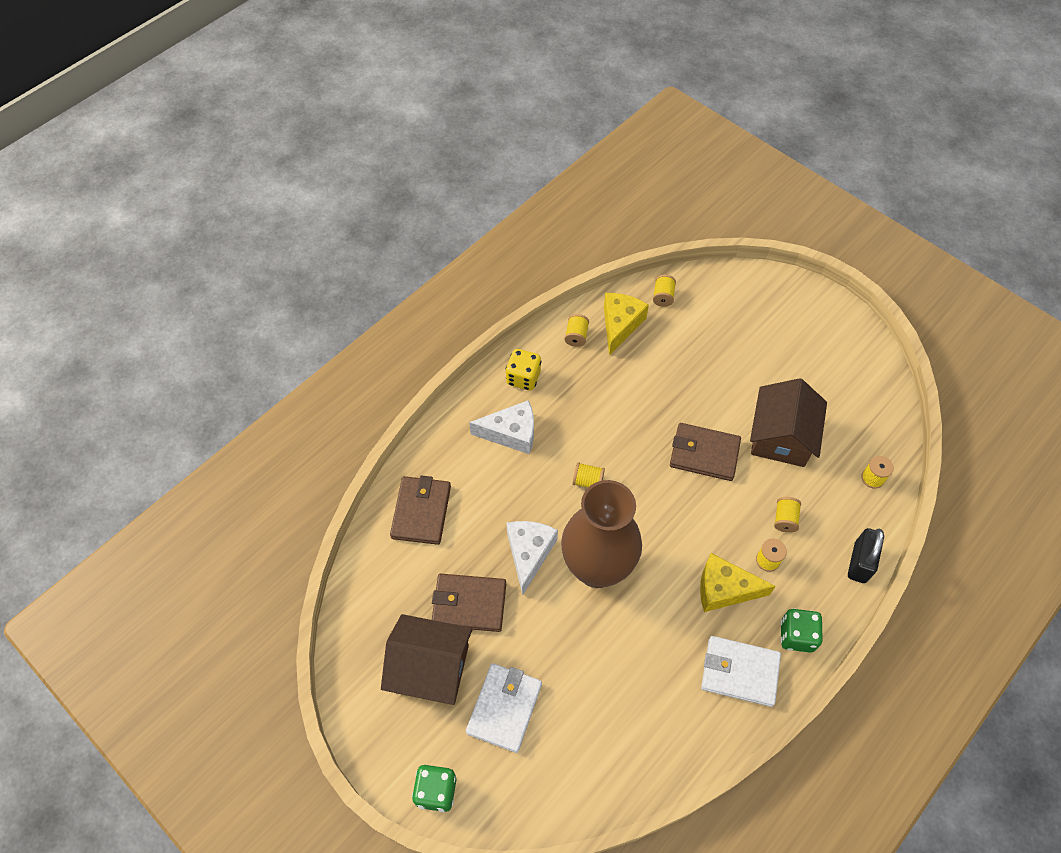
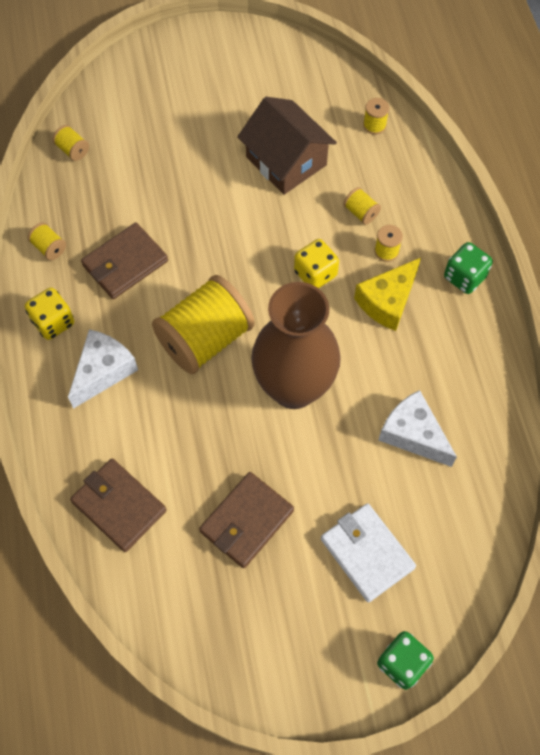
camera: 55 degrees left, 5 degrees up
brown house [381,614,472,705] -> none
white cheese [507,521,558,596] -> white cheese moved to [378,390,457,467]
yellow spool [573,462,605,488] -> yellow spool [152,275,255,374], size x2.50
yellow cheese [604,293,649,355] -> none
brown wallet [670,423,741,481] -> brown wallet moved to [81,222,168,299]
white wallet [701,636,781,707] -> none
black padlock [848,528,884,583] -> none
none -> yellow dice [294,239,339,288]

